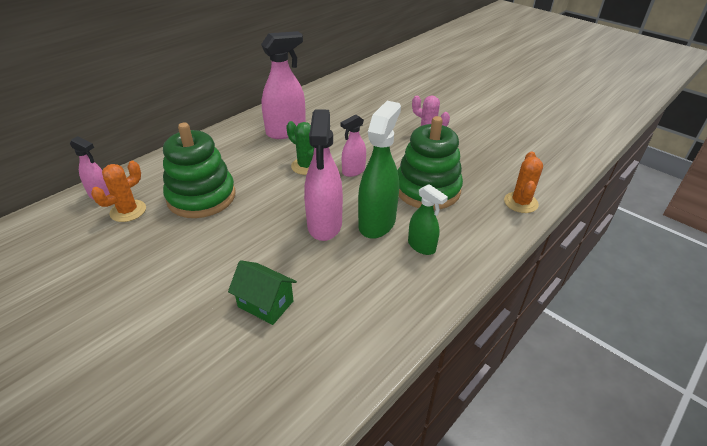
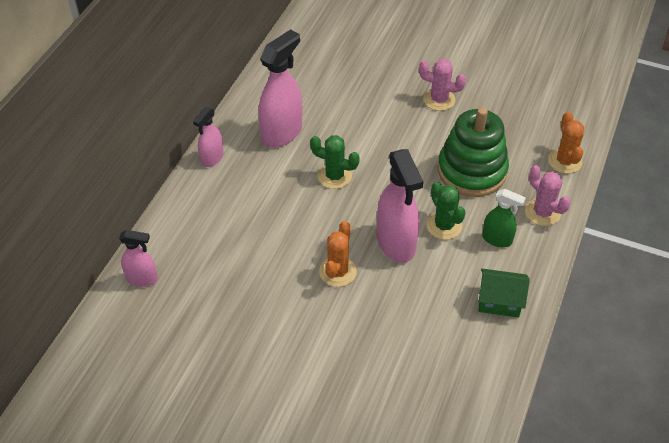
camera: 20 degrees left, 10 degrees up
orange cactus [91,161,146,222] -> orange cactus moved to [319,221,357,287]
green stacking toy [163,122,235,218] -> none
green house [228,260,297,325] -> green house moved to [479,269,530,317]
pink spray bottle [340,114,366,177] -> pink spray bottle moved to [193,107,224,167]
green spray bottle [358,101,401,239] -> green cactus [426,182,466,240]
none -> pink cactus [525,165,571,226]

